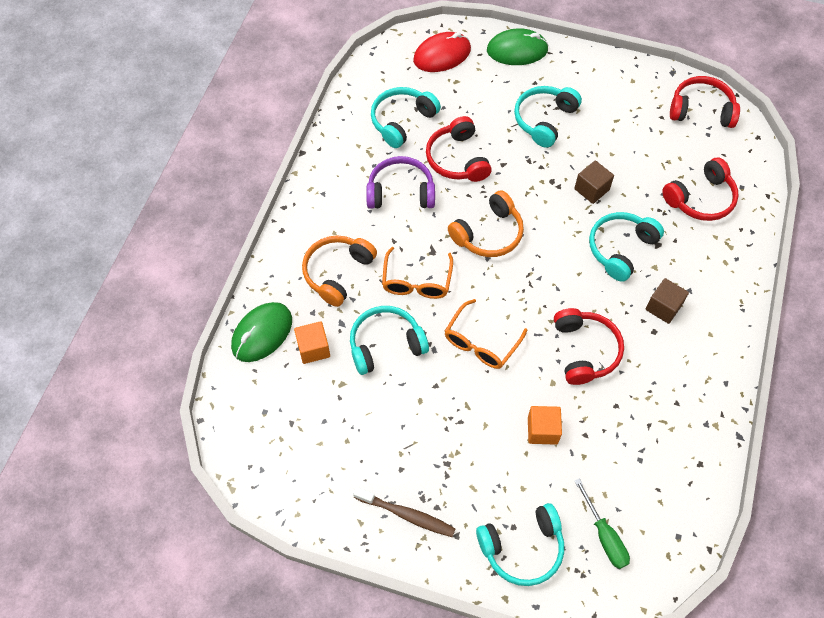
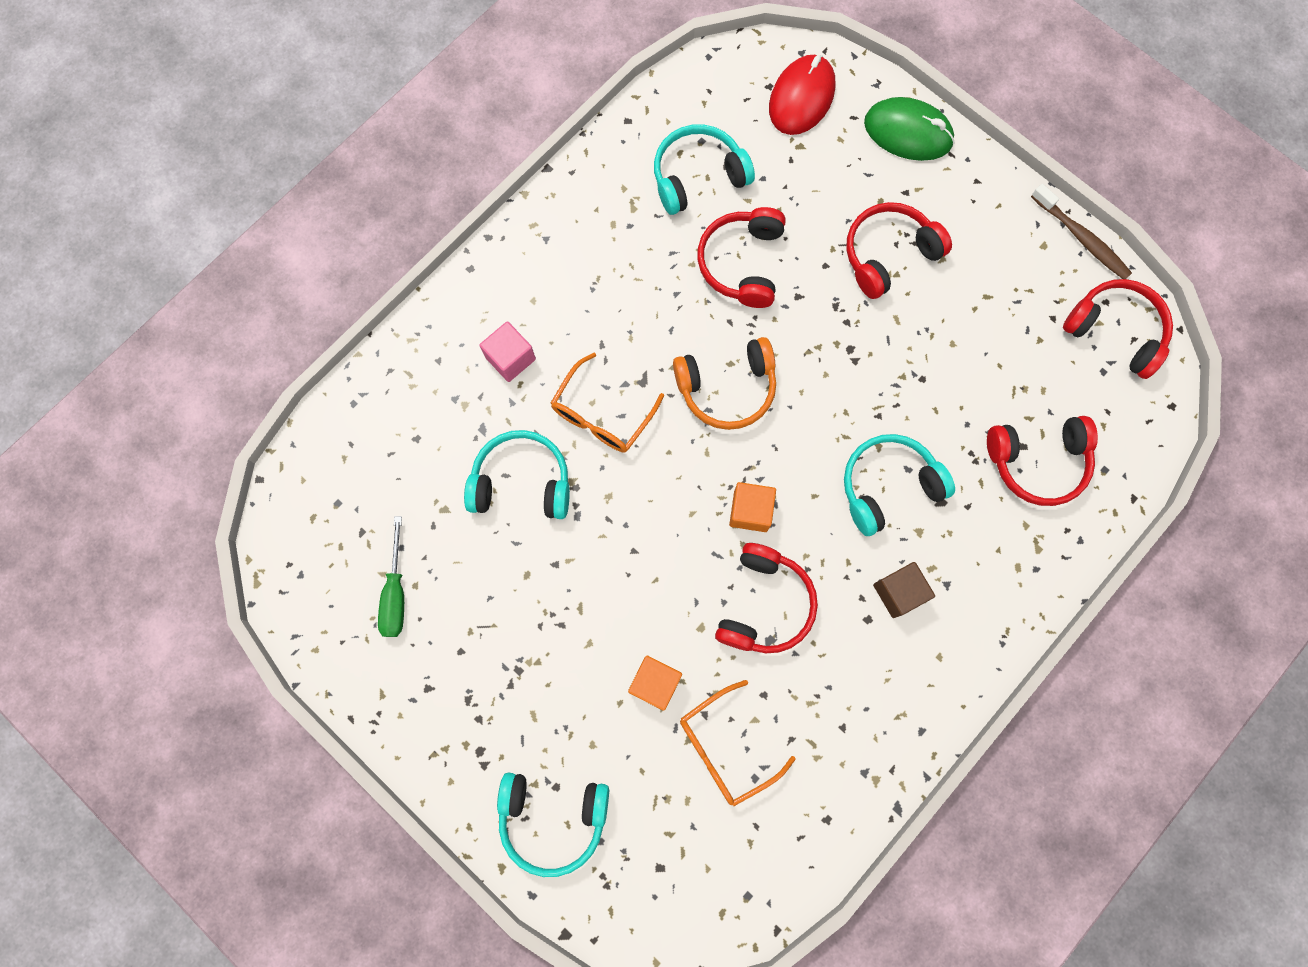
camera: 25 degrees right, 15 degrees up
green mouse [231,302,292,362] -> none
orange cube [294,321,330,364] -> orange cube moved to [729,482,776,532]
orange headphones [302,235,377,307] -> pink cube [479,321,536,382]
brown toothbrush [353,487,456,537] -> brown toothbrush moved to [1031,184,1132,279]
purple headphones [366,156,435,209] -> none
red mouse [413,32,471,72] -> red mouse turned 60 degrees counterclockwise [769,55,836,135]
orange glasses [445,299,527,369] -> orange glasses moved to [680,680,796,806]
turquoise headphones [514,86,582,148] -> red headphones [846,202,952,299]
brown cube [574,160,614,204] -> none
green screwdriver [575,478,630,569] -> green screwdriver moved to [378,516,404,637]

